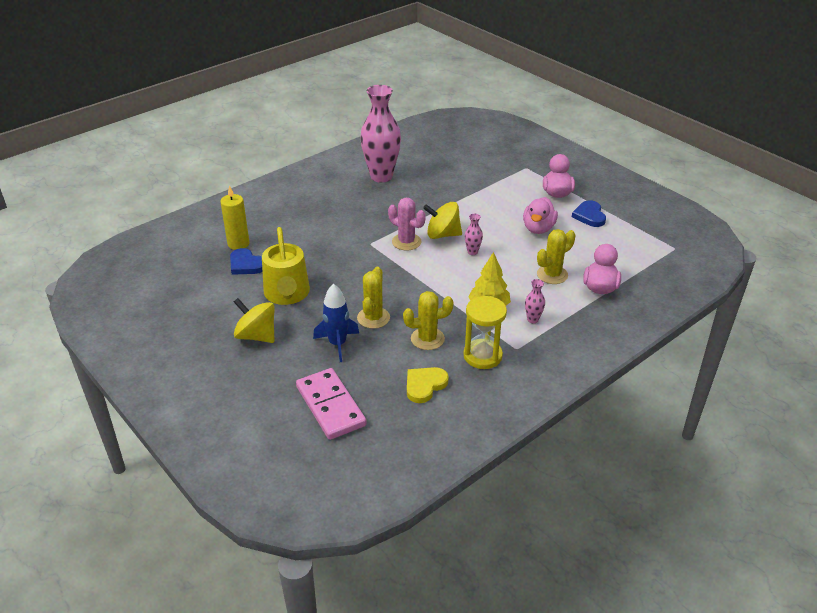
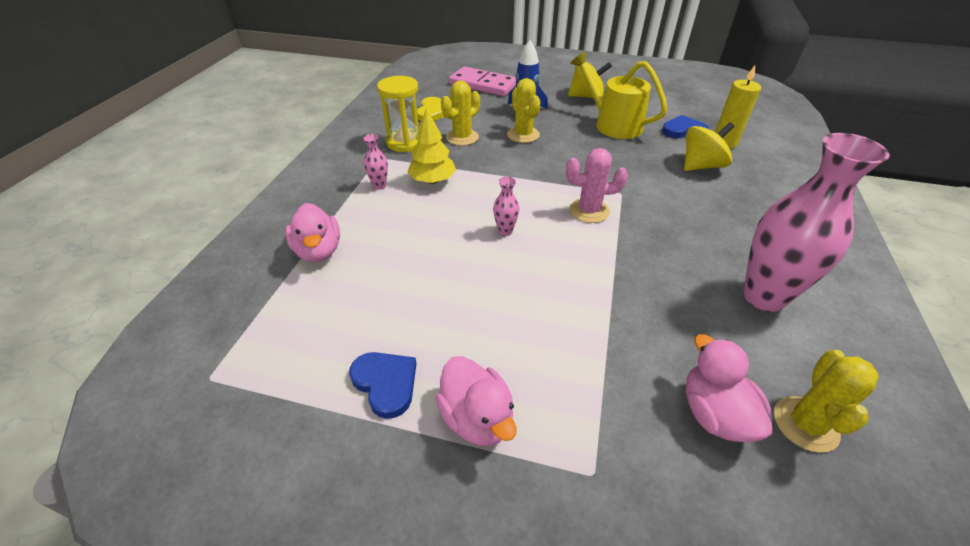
camera: 145 degrees right, 5 degrees up
yellow spinning top [423,202,462,239] -> yellow spinning top moved to [684,122,734,171]
pink duck [523,197,558,234] -> pink duck moved to [686,334,772,443]
yellow cactus [537,229,576,284] -> yellow cactus moved to [774,350,879,453]

